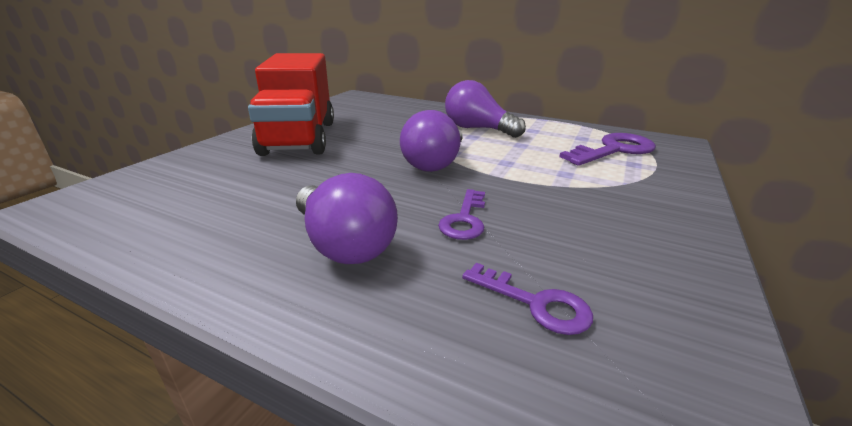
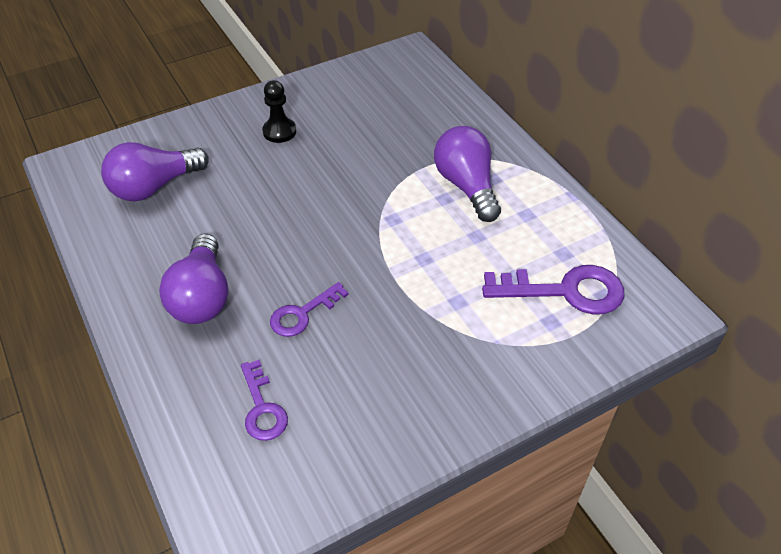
camera: 35 degrees right, 20 degrees up
red truck [248,53,334,156] -> black pawn [262,80,296,143]
purple light bulb [400,110,463,172] -> purple light bulb moved to [101,142,209,201]

